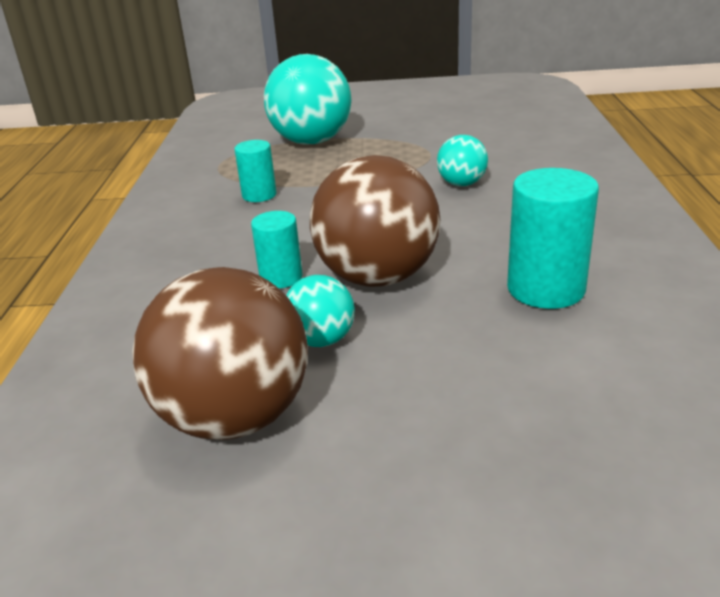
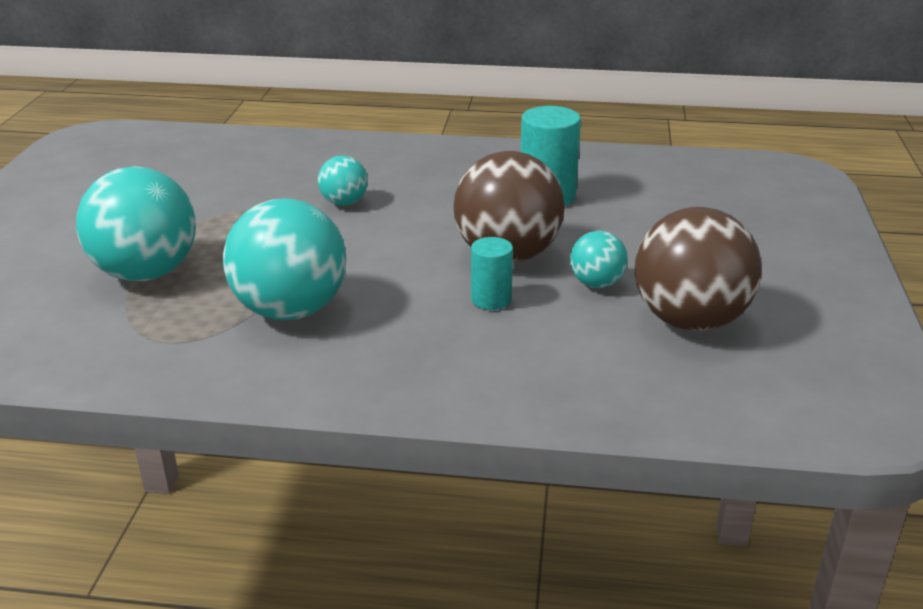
camera: 85 degrees left, 0 degrees up
turquoise cylinder [234,140,277,202] -> turquoise ball [223,198,346,320]

